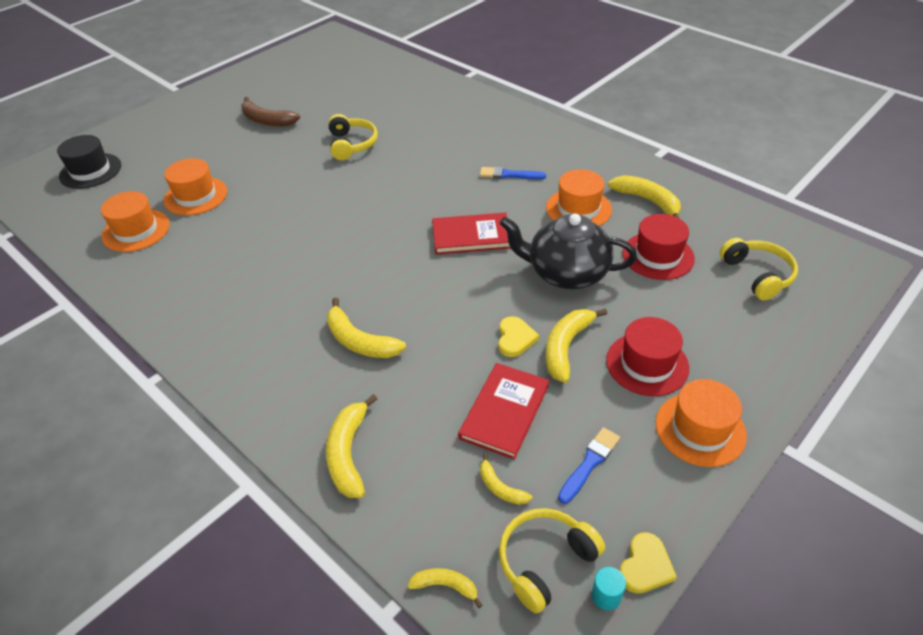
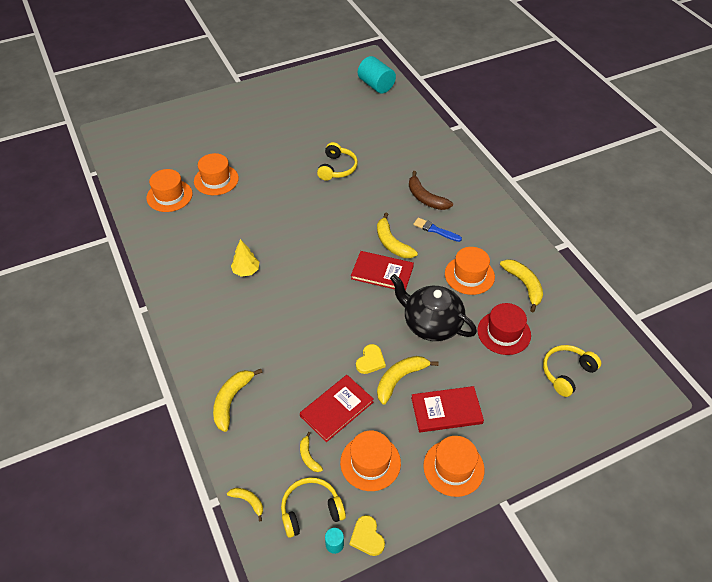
camera: 20 degrees right, 5 degrees up
black hat [57,135,121,189] -> none
brown banana [241,97,300,127] -> brown banana moved to [409,171,453,210]
yellow banana [327,298,406,358] -> yellow banana moved to [377,212,418,258]
blue brush [558,427,620,504] -> orange hat [340,431,401,491]
red hat [606,317,689,396] -> red book [411,386,484,432]
yellow heart [619,532,677,594] -> yellow heart turned 105 degrees clockwise [350,515,385,556]
yellow headphones [720,238,798,301] -> yellow headphones turned 135 degrees counterclockwise [543,345,601,397]
none -> yellow tree [231,239,259,277]
none -> turquoise cylinder [358,56,396,94]

